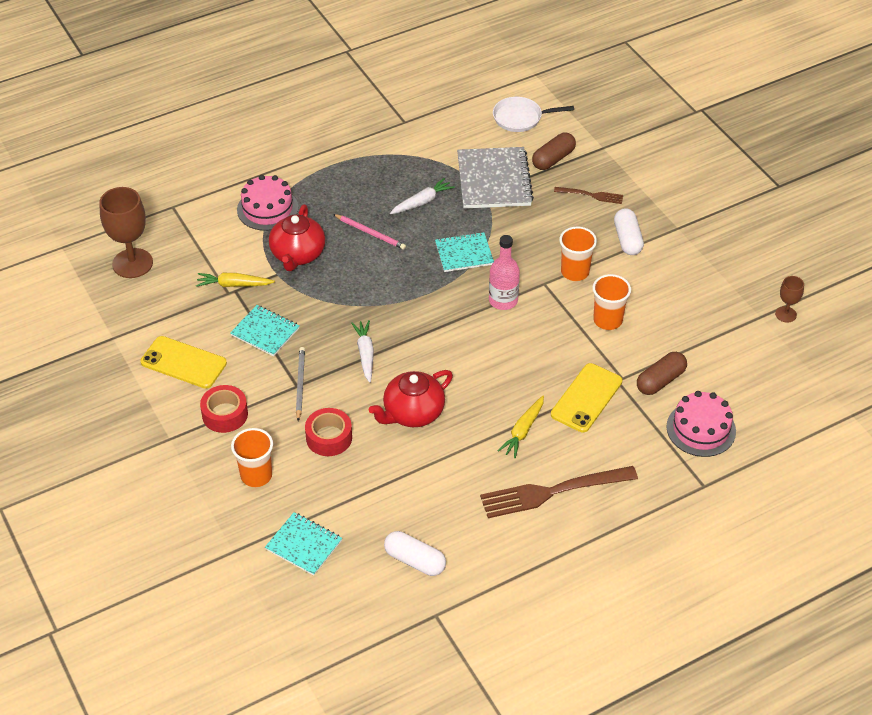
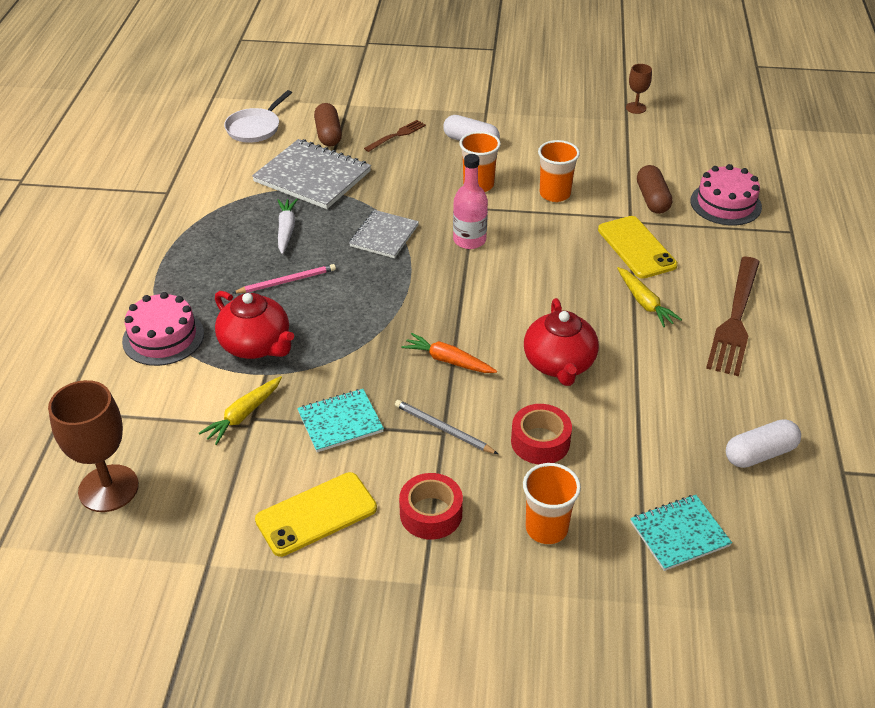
camera: 55 degrees left, 5 degrees down
white carrot [351,320,374,383] -> orange carrot [401,333,497,373]
turquoise notebook [435,232,494,272] -> grey notebook [349,210,419,258]

